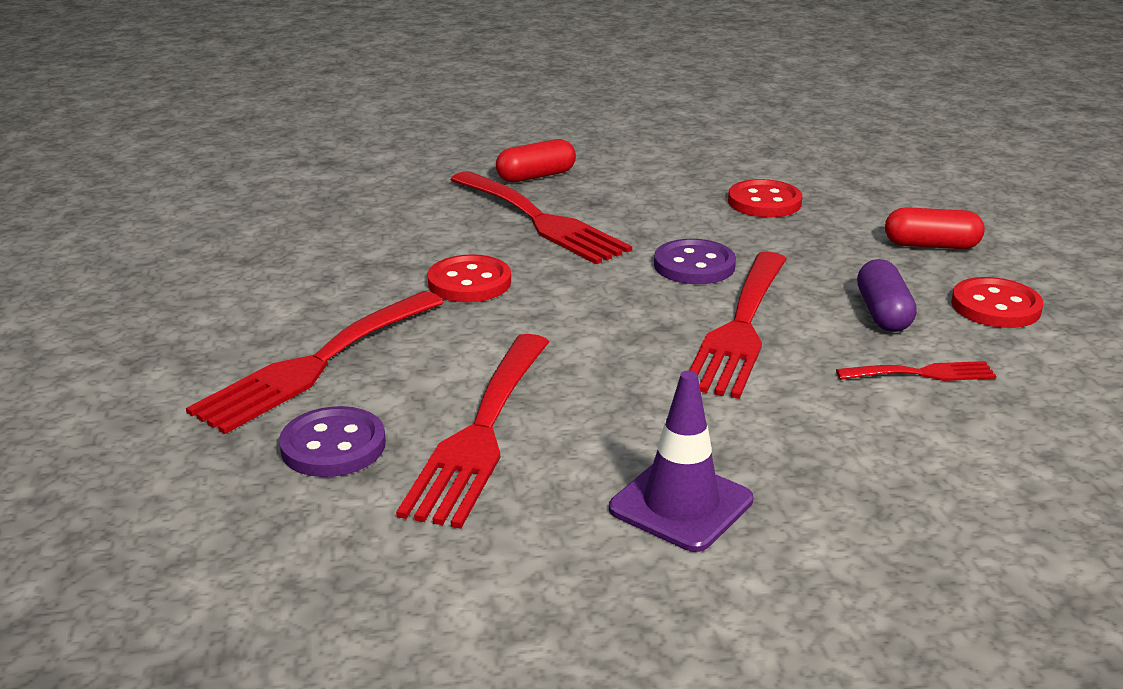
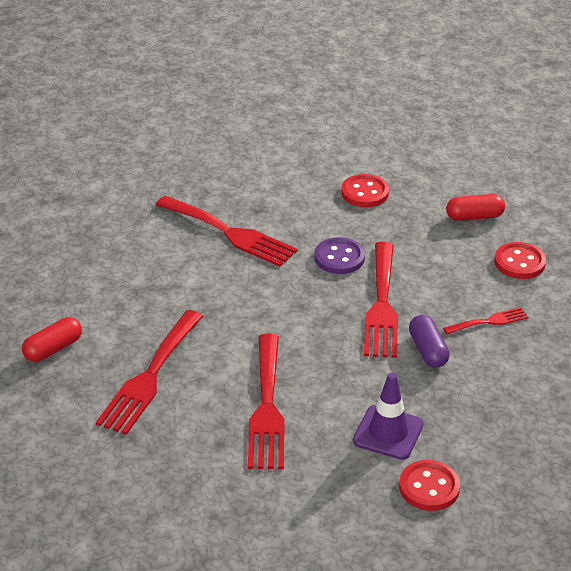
camera: 15 degrees left, 10 degrees up
purple button [279,406,386,477] -> none
red button [427,254,511,302] -> red button moved to [399,460,460,511]
red capsule [496,139,576,182] -> red capsule moved to [22,317,82,362]
purple capsule [857,259,917,332] -> purple capsule moved to [409,315,450,368]

